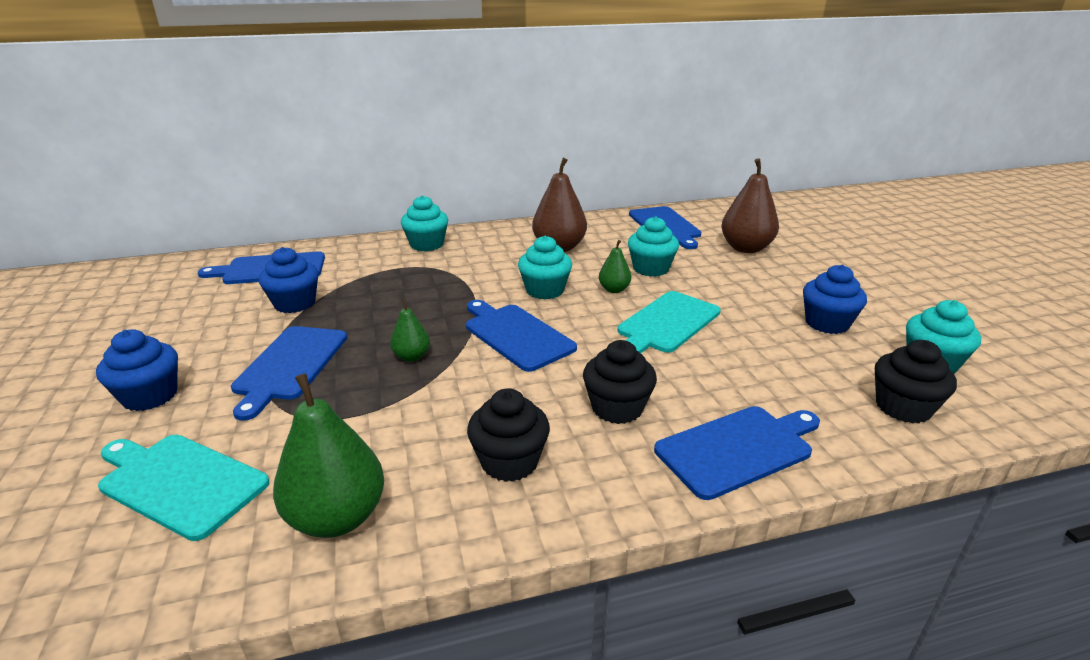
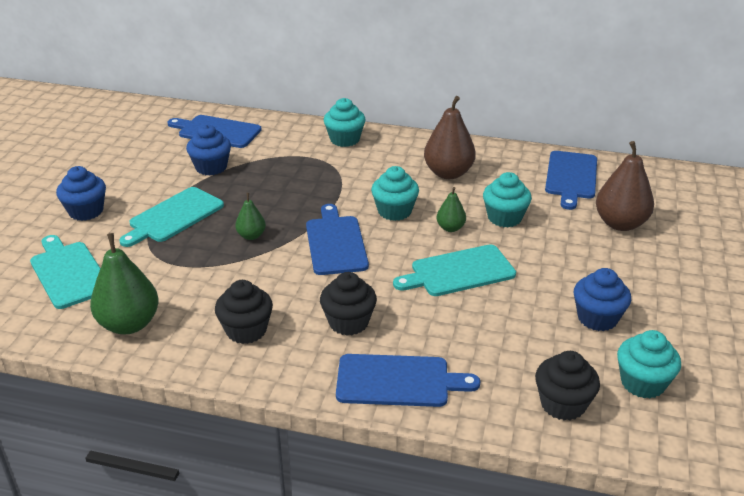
camera: 30 degrees right, 5 degrees up
blue cutting board [231,326,347,421] -> turquoise cutting board [119,187,224,247]

